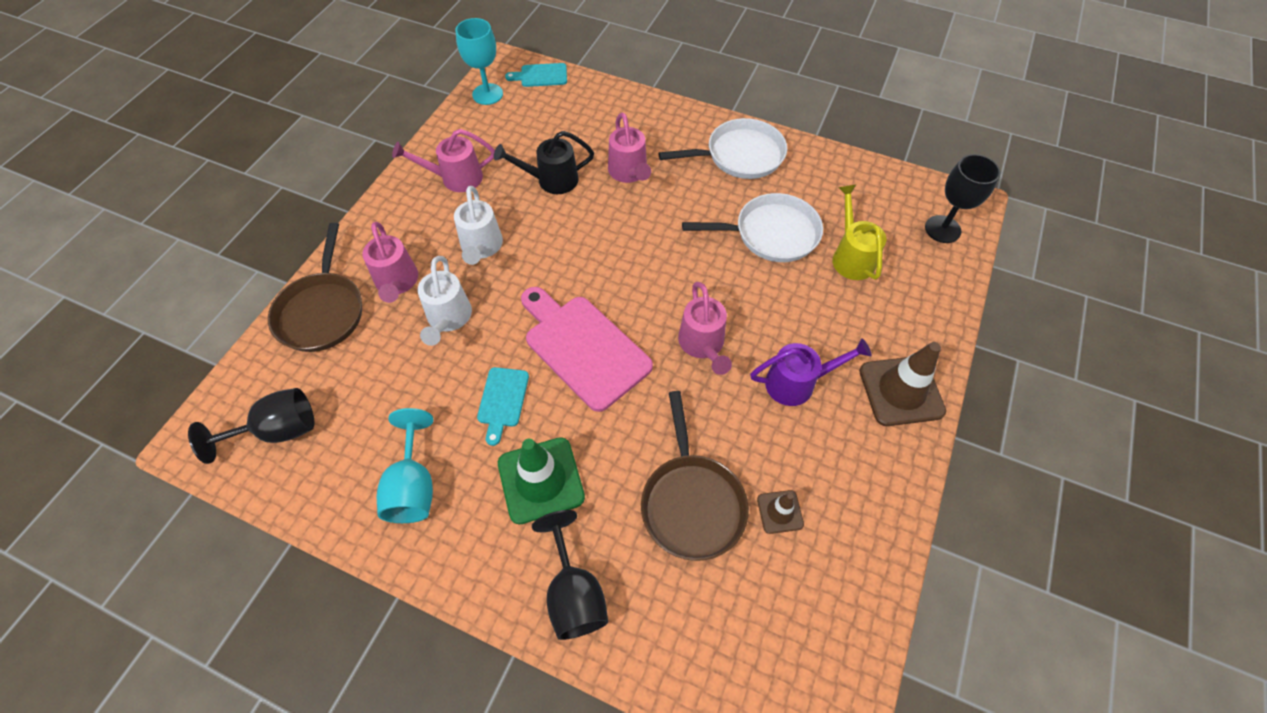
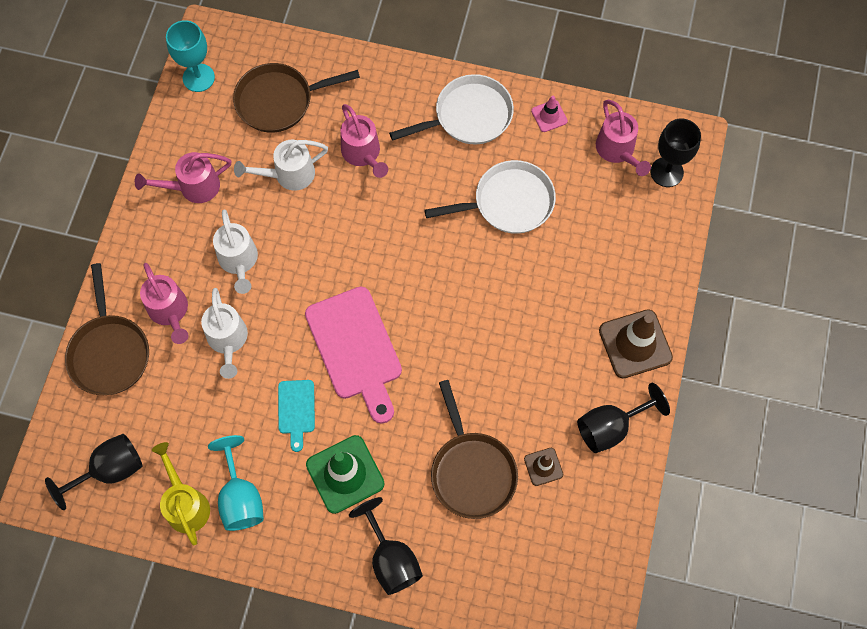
camera: 10 degrees left, 10 degrees up
black watering can [494,131,594,194] -> white watering can [234,140,328,191]
turquoise cutting board [505,63,567,87] -> none
pink cutting board [521,287,653,412] -> pink cutting board turned 150 degrees counterclockwise [305,287,402,424]
pink watering can [678,282,732,375] -> pink watering can moved to [596,100,651,176]
purple watering can [750,338,872,406] -> none
yellow watering can [832,185,887,280] -> yellow watering can moved to [152,442,210,545]
none -> brown pan [233,63,360,133]
none -> pink traffic cone [531,96,568,132]
none -> black goblet [577,383,670,453]

